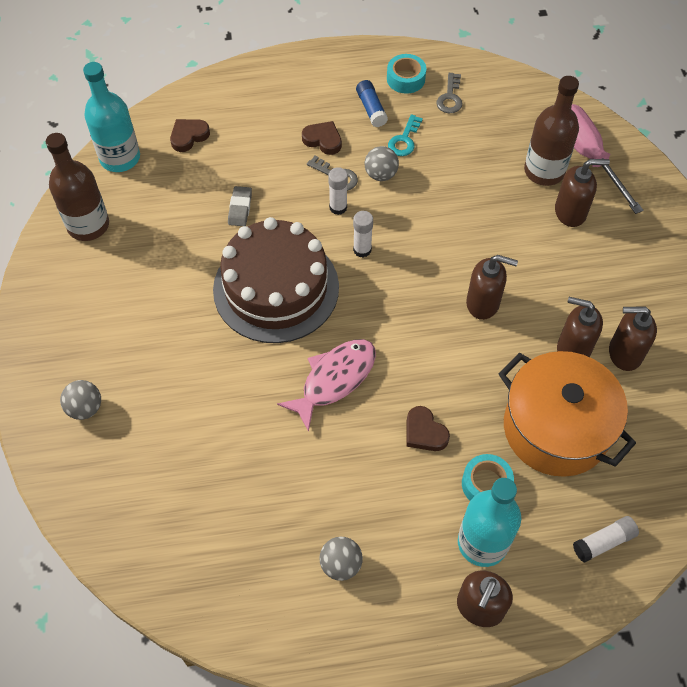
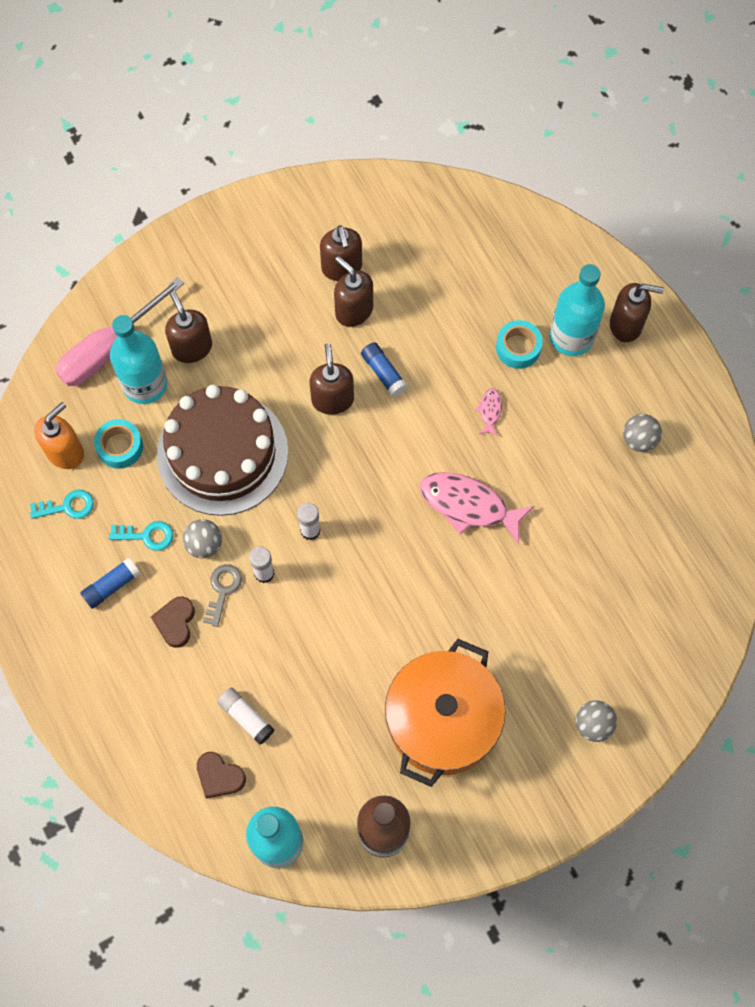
camera: 110 degrees left, 10 degrees up
brown cake [213,217,339,343] -> brown cake moved to [157,385,288,516]
grey eraser [228,186,252,226] -> none
turquoise tape [387,54,426,94] -> turquoise tape moved to [94,419,143,469]
brown heart [407,406,450,451] -> pink fish [475,388,502,436]
grey key [436,73,462,113] -> turquoise key [30,490,94,519]
orange pot [499,351,636,477] -> orange pot moved to [385,639,506,787]
brown bottle [524,76,579,186] -> turquoise bottle [110,315,168,404]
brown soap dispenser [557,297,603,357] -> brown soap dispenser turned 135 degrees clockwise [334,256,373,327]
white glue stick [573,516,639,562] -> white glue stick moved to [217,688,274,744]
none -> orange soap dispenser [34,402,84,469]
none -> blue glue stick [361,342,408,397]

